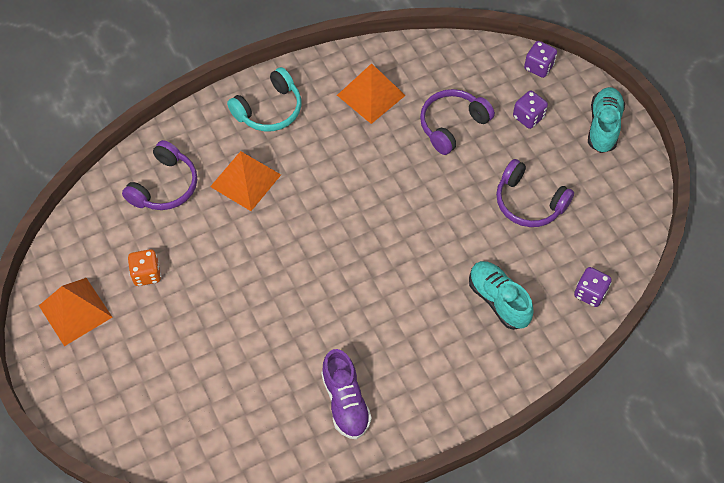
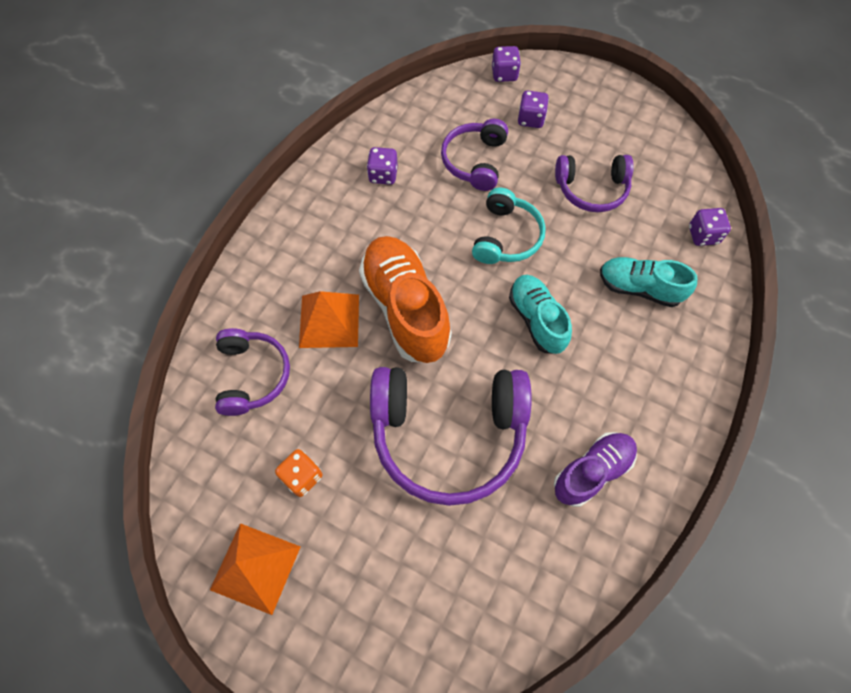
camera: 35 degrees left, 5 degrees up
turquoise headphones [227,67,301,132] -> turquoise headphones moved to [472,187,546,264]
purple shoe [321,349,372,439] -> purple shoe turned 75 degrees counterclockwise [554,432,637,507]
orange pyramid [337,63,406,124] -> purple dice [367,147,398,185]
turquoise shoe [588,87,625,153] -> turquoise shoe moved to [509,275,572,354]
none -> orange shoe [359,236,452,363]
none -> purple headphones [370,367,532,506]

